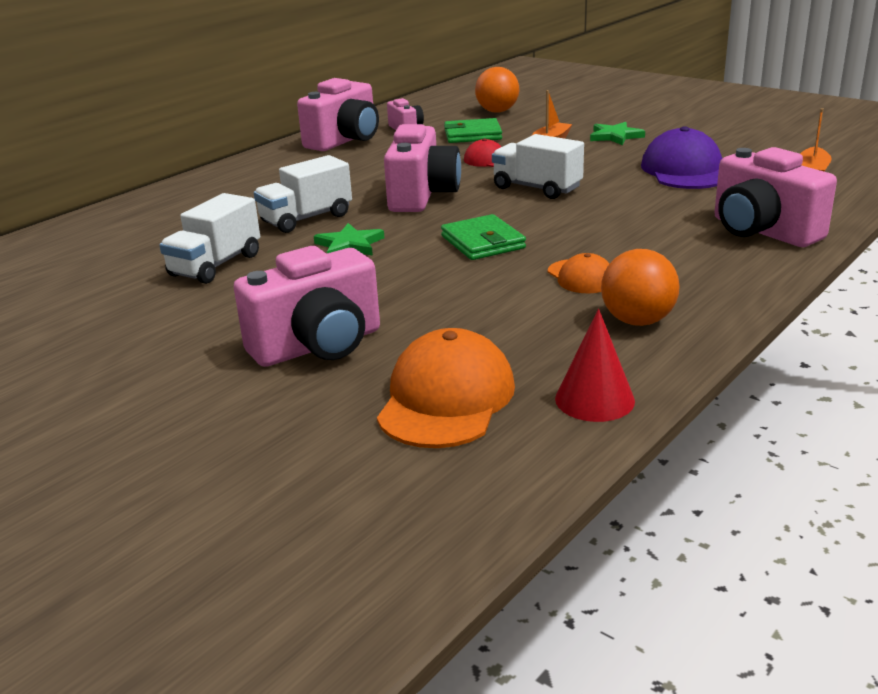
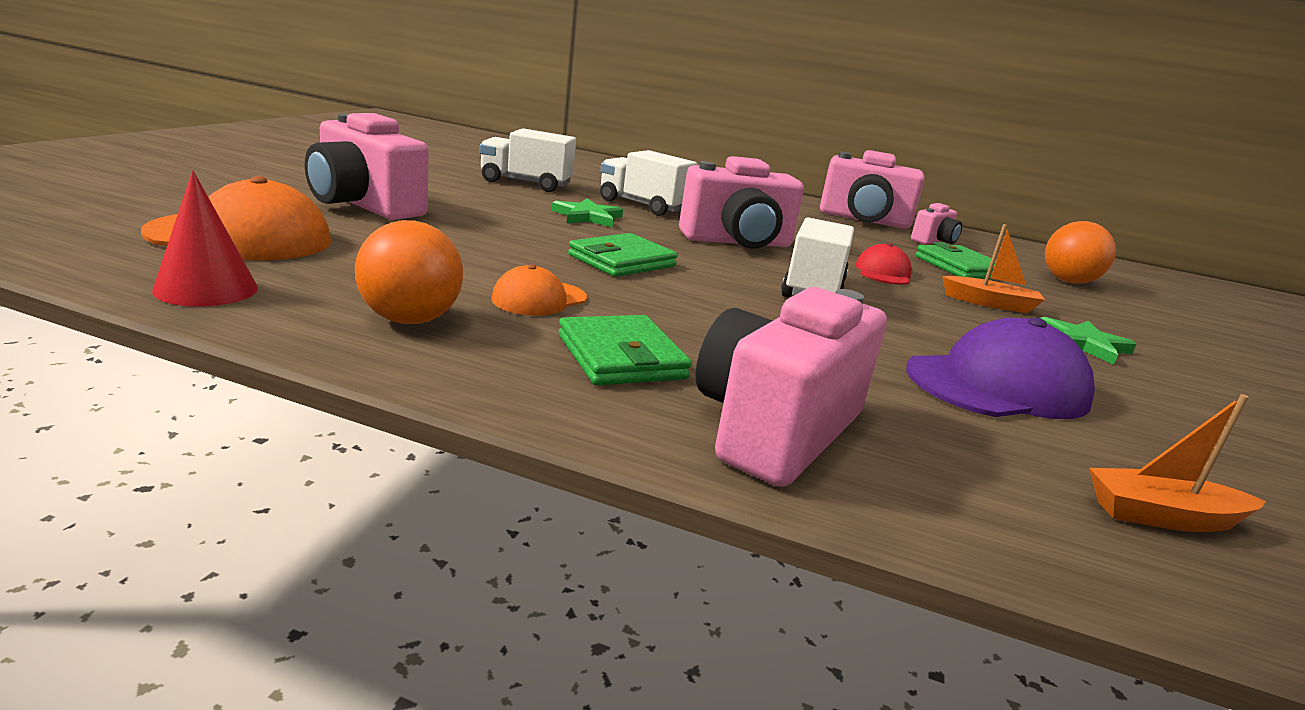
camera: 65 degrees right, 5 degrees down
none -> green wallet [558,315,692,385]

